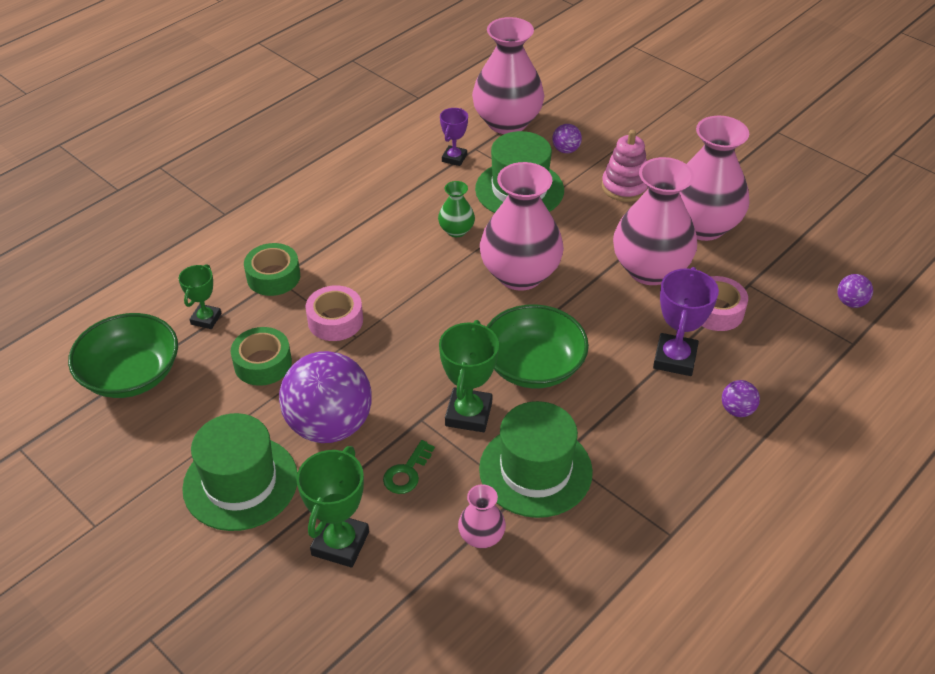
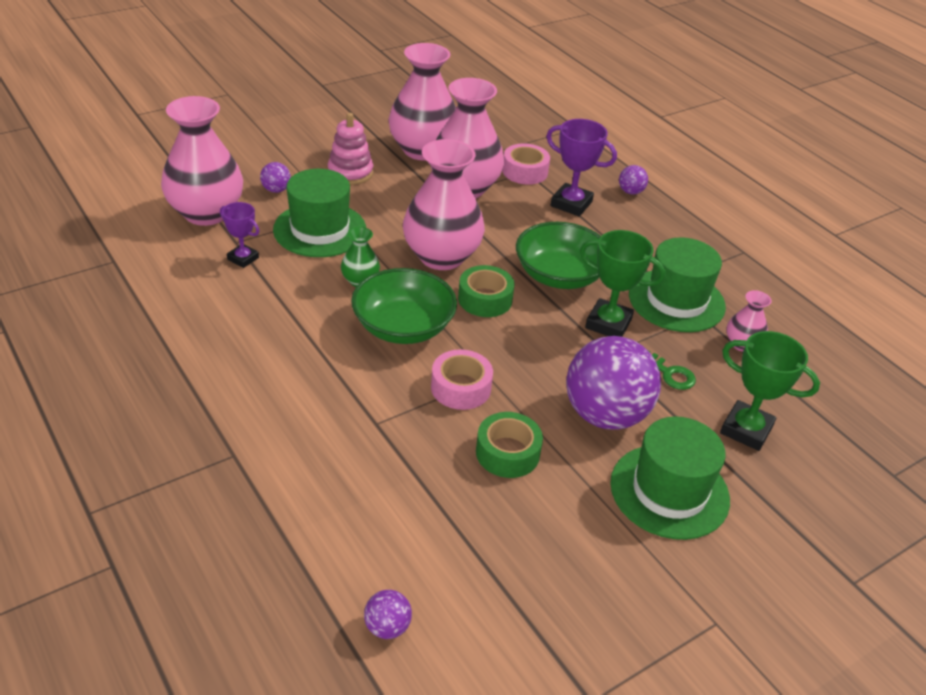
camera: 80 degrees left, 5 degrees down
green bowl [68,313,178,398] -> green bowl moved to [351,268,457,344]
green trophy [179,264,222,329] -> none
green tape [244,243,300,296] -> green tape moved to [458,265,515,317]
purple ball [837,274,873,308] -> purple ball moved to [364,590,412,639]

